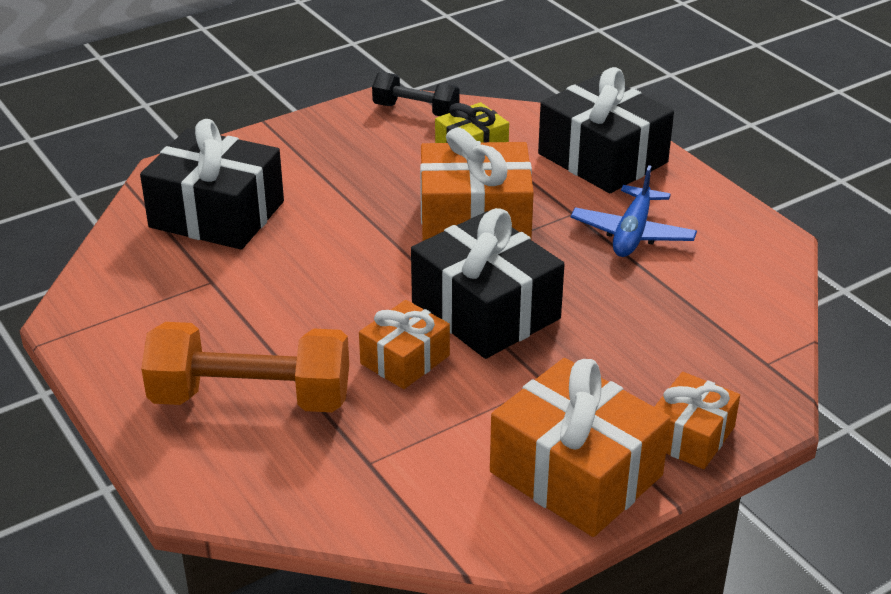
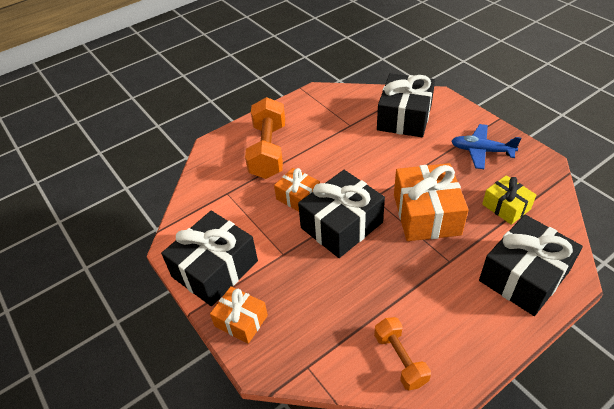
camera: 90 degrees right, 10 degrees up
black dumbbell [372,72,460,116] -> none
orange gift [490,358,671,537] -> black gift [161,211,258,306]
blue plane [571,165,697,257] -> blue plane moved to [451,124,522,169]
none -> orange dumbbell [374,317,431,390]

